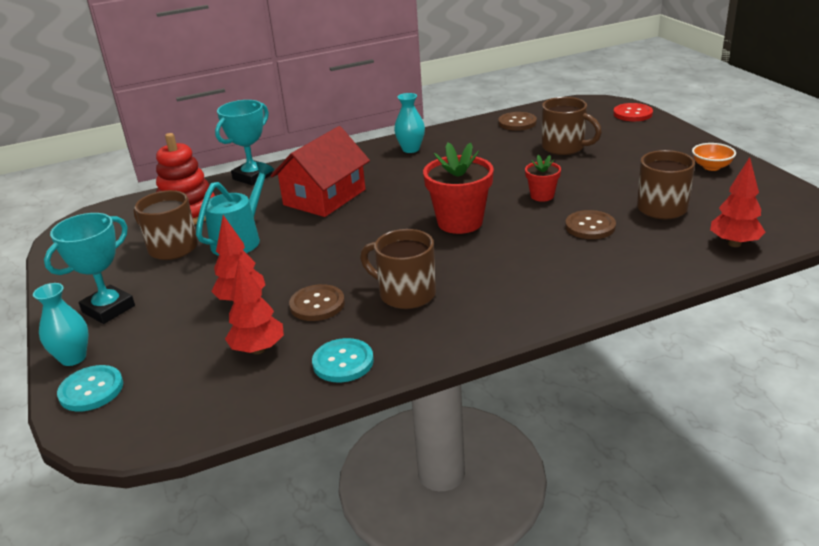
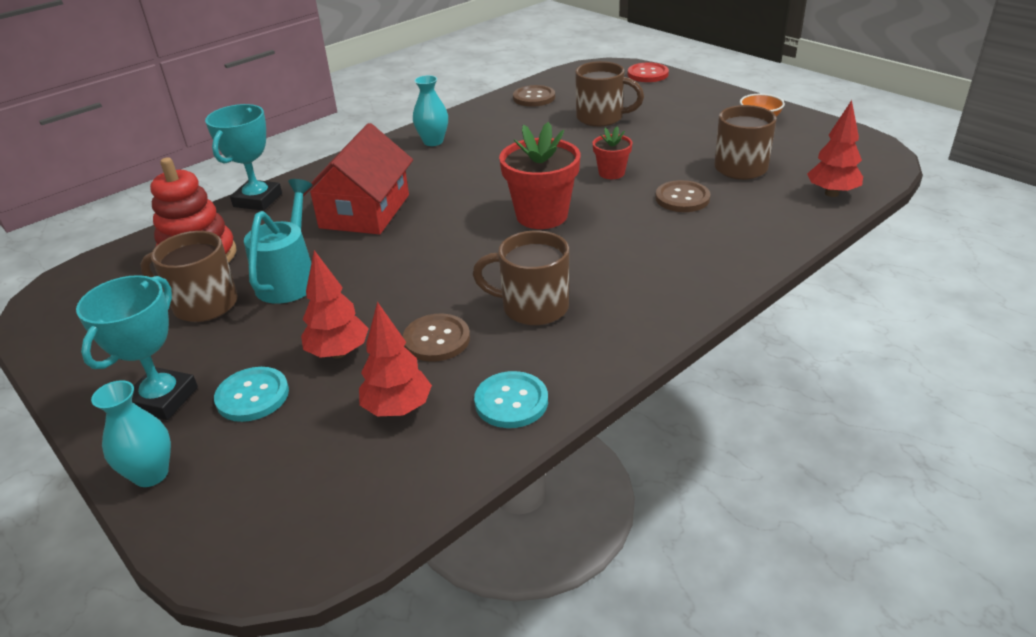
camera: 20 degrees left, 5 degrees up
turquoise button [57,365,123,412] -> turquoise button moved to [214,367,289,422]

